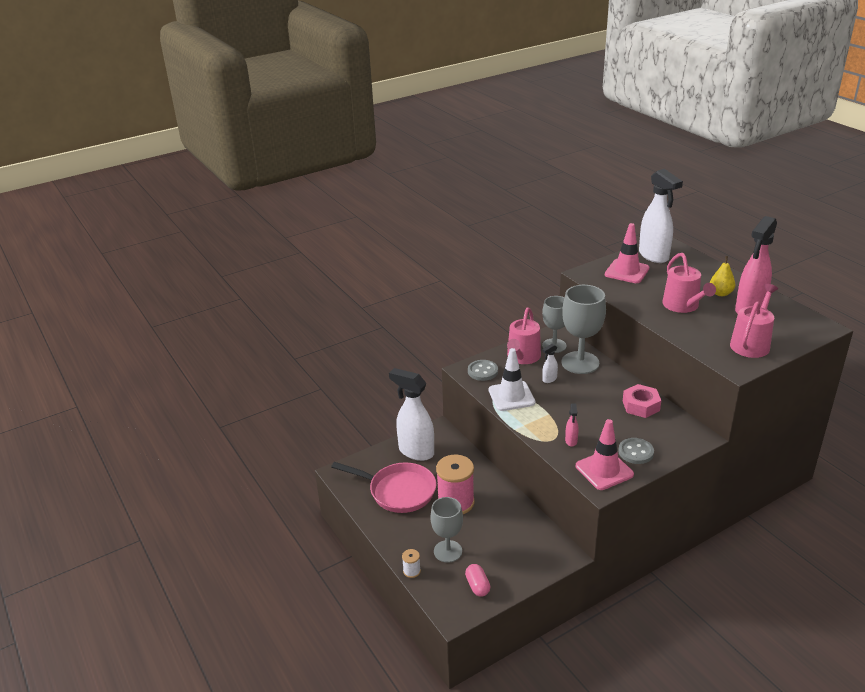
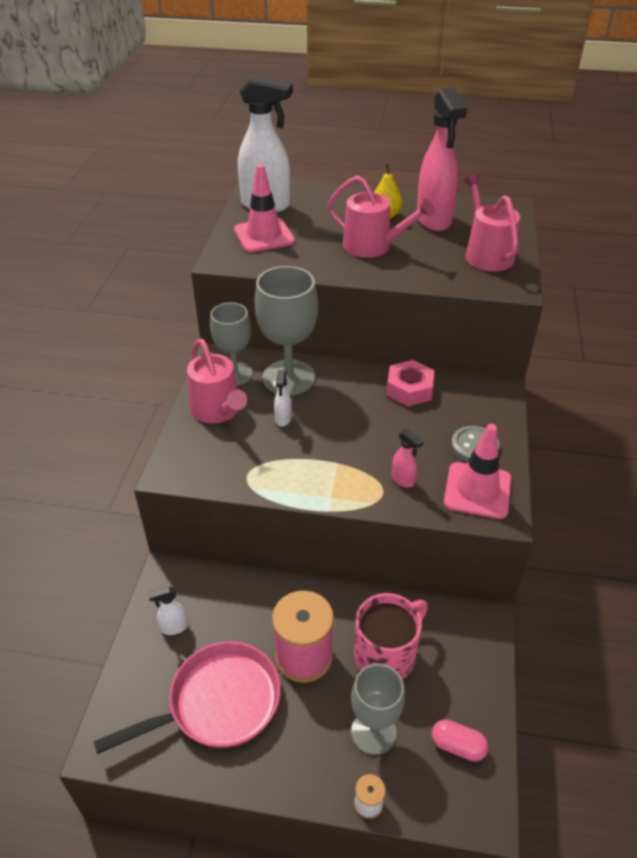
camera: 50 degrees left, 10 degrees up
white spray bottle [389,368,434,461] -> white spray bottle [148,587,188,635], size x0.43
grey button [468,360,498,381] -> none
white traffic cone [488,348,536,411] -> none
none -> pink mug [354,593,428,680]

